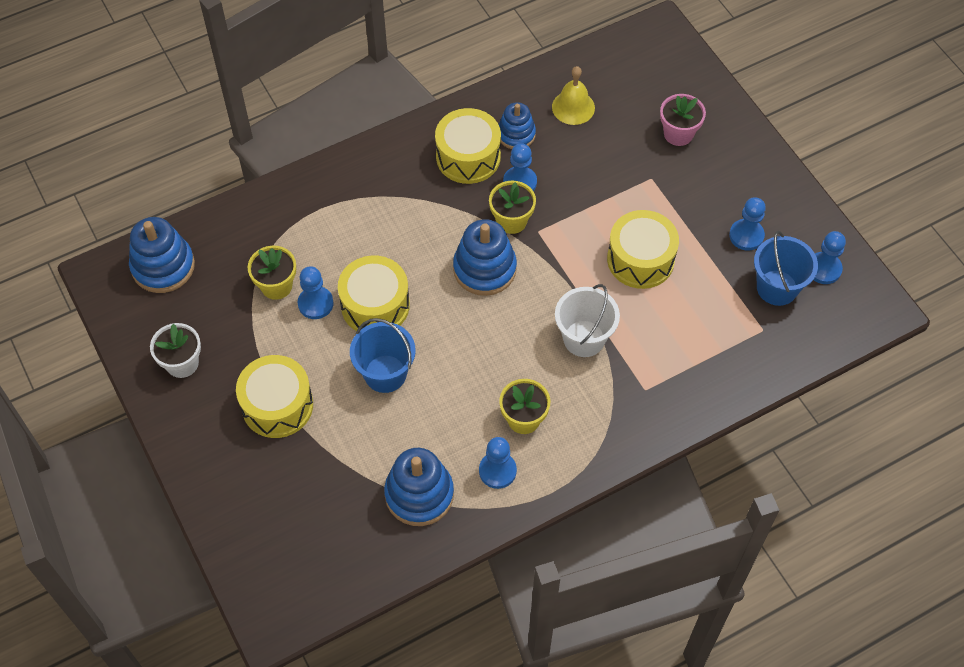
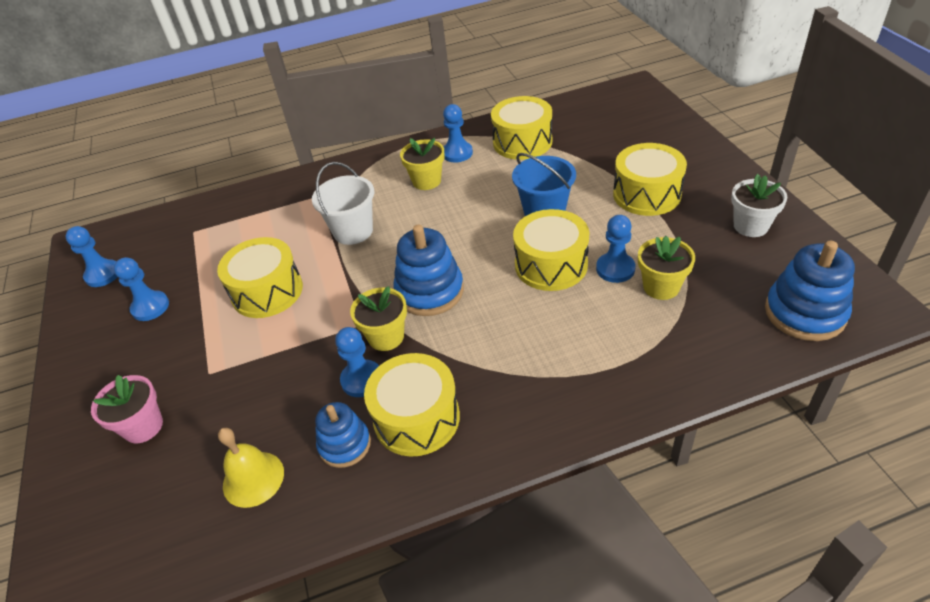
camera: 165 degrees left, 15 degrees down
blue stacking toy [384,448,454,526] -> yellow drum [491,96,552,160]
blue bucket [754,231,818,306] -> none

